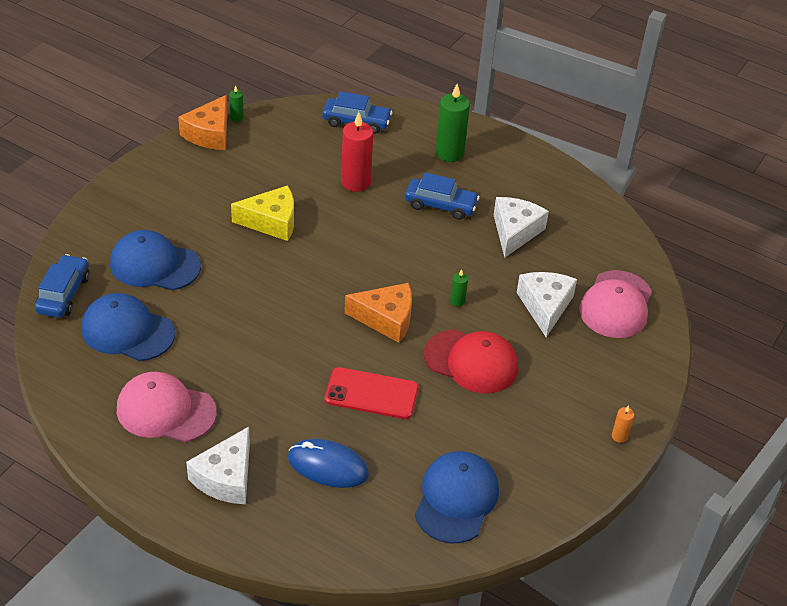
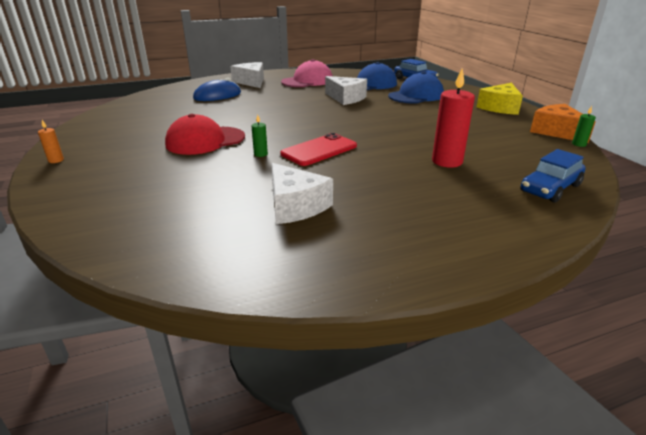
camera: 130 degrees right, 15 degrees down
yellow cheese [231,185,294,241] -> yellow cheese moved to [477,83,523,115]
red phone [325,367,419,419] -> red phone moved to [280,133,357,166]
orange cheese [345,283,412,343] -> none
blue car [405,172,480,220] -> none
blue cap [415,451,499,543] -> none
green candle [435,84,470,162] -> none
white cheese [517,272,577,337] -> white cheese moved to [325,76,367,105]
pink cap [579,270,652,338] -> none

